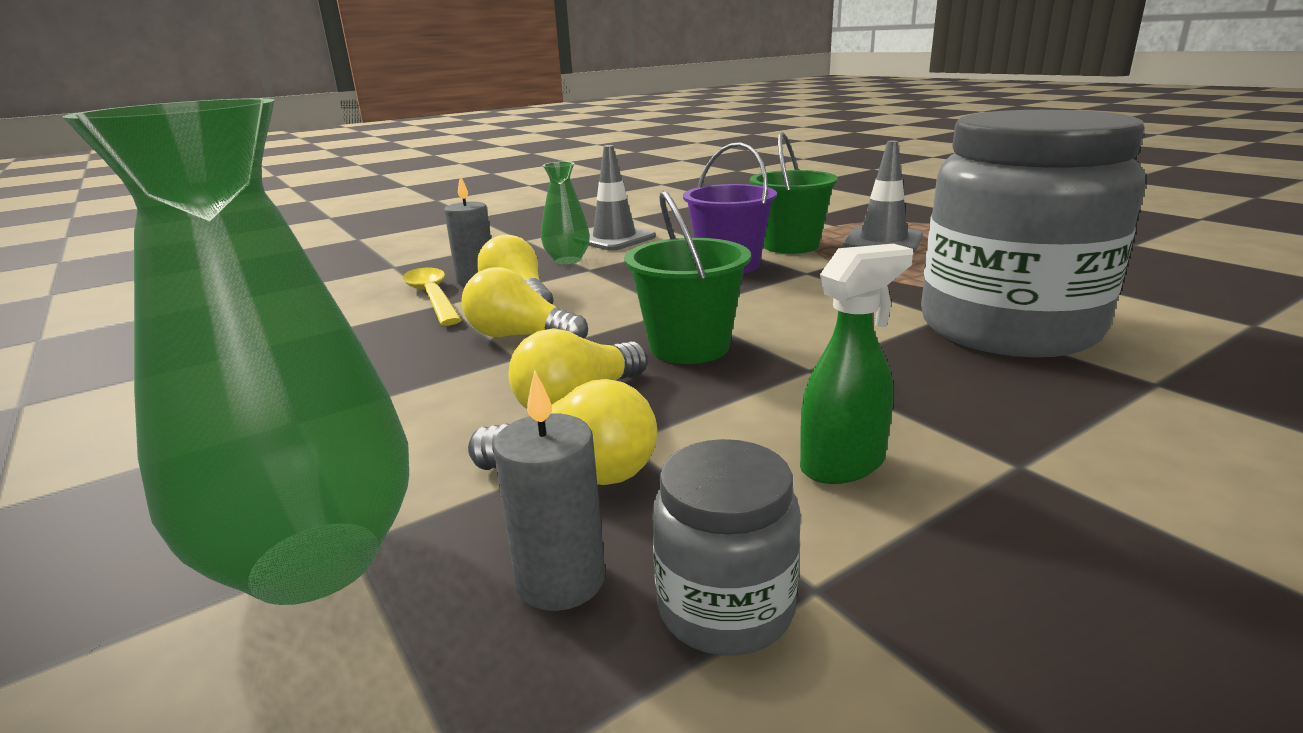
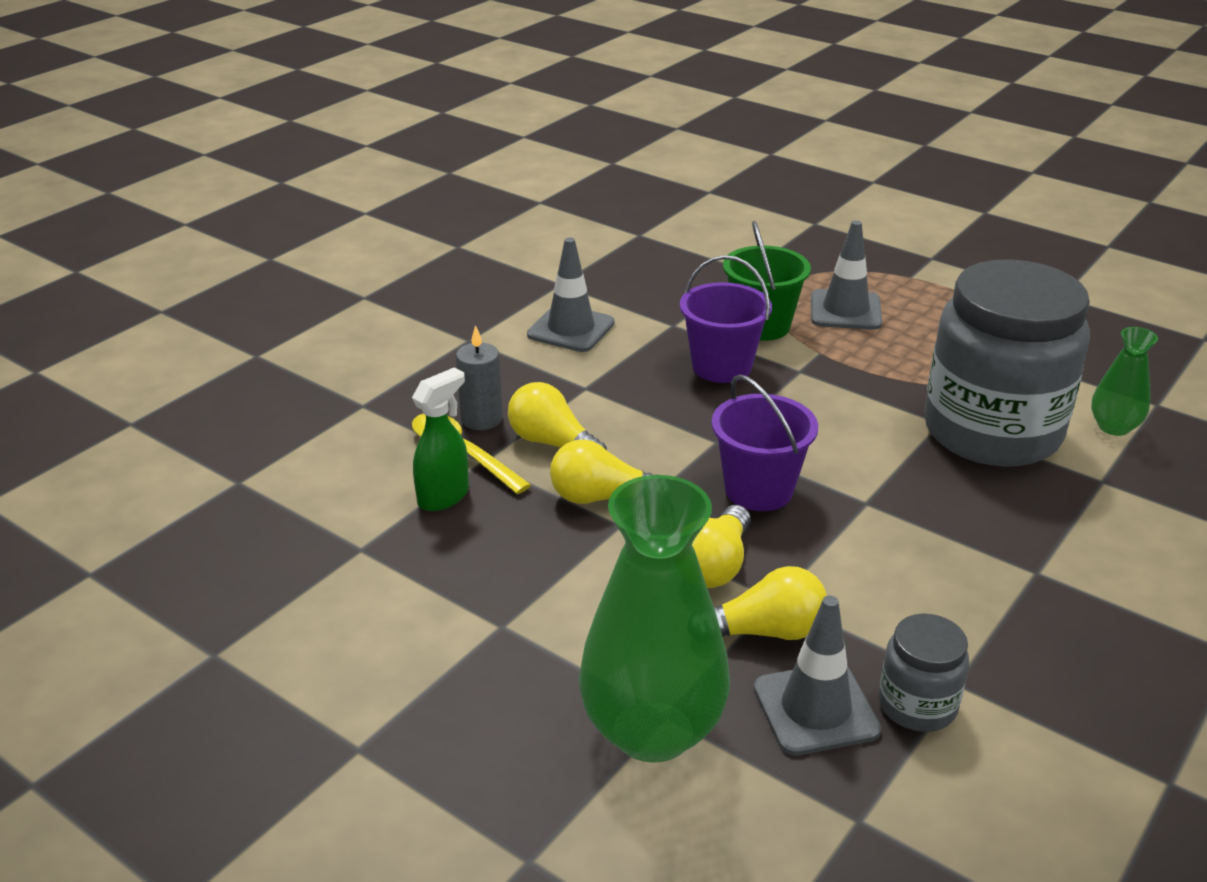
camera: 20 degrees left, 10 degrees up
grey candle [493,370,605,611] -> grey traffic cone [754,596,881,756]
green vase [541,162,590,264] -> green vase moved to [1091,327,1158,436]
green bucket [624,191,751,364] -> purple bucket [711,374,818,511]
green spray bottle [800,244,913,484] -> green spray bottle moved to [412,368,469,511]

